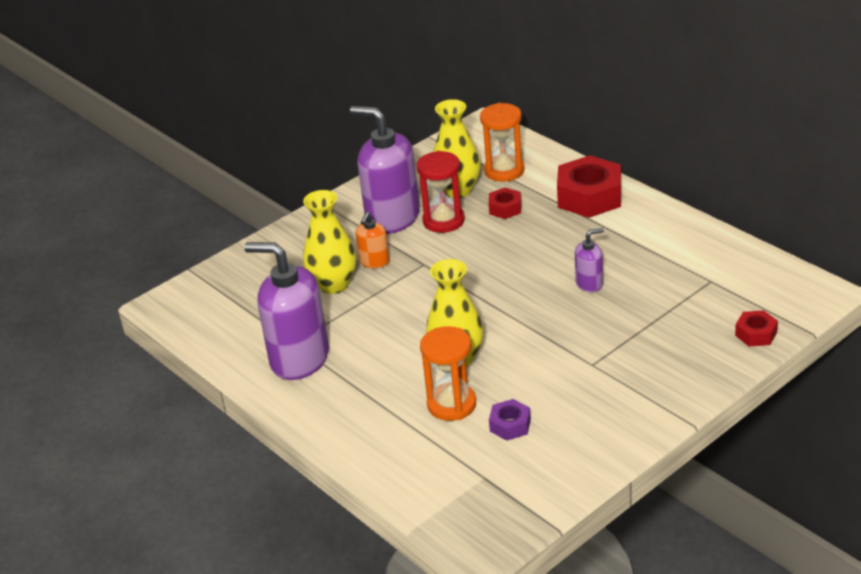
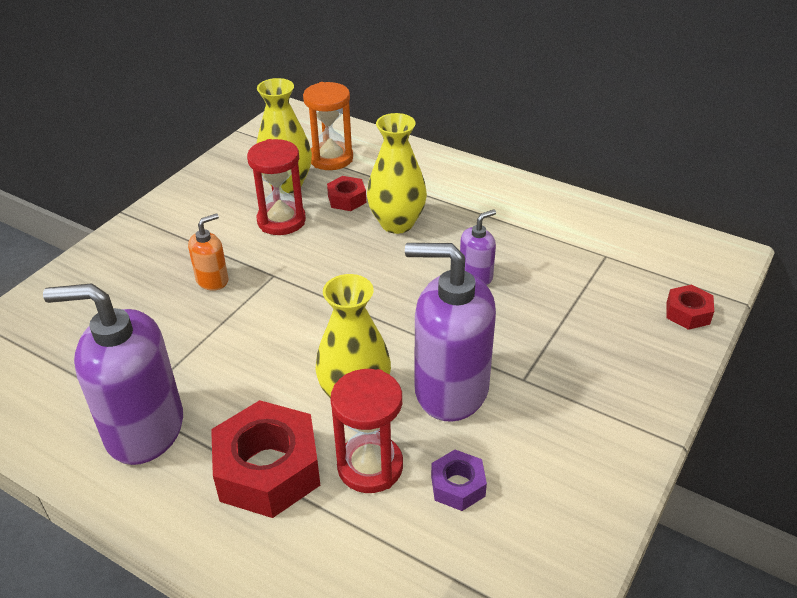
camera: 20 degrees left, 5 degrees up
yellow vase [303,190,356,294] -> yellow vase moved to [367,113,427,234]
purple soap dispenser [350,106,420,234] -> purple soap dispenser moved to [405,243,496,422]
orange soap dispenser [356,212,390,269] -> orange soap dispenser turned 135 degrees counterclockwise [188,213,228,291]
orange hourglass [420,326,476,421] -> red hourglass [331,369,403,493]
red nut [557,155,621,218] -> red nut moved to [211,400,320,518]

